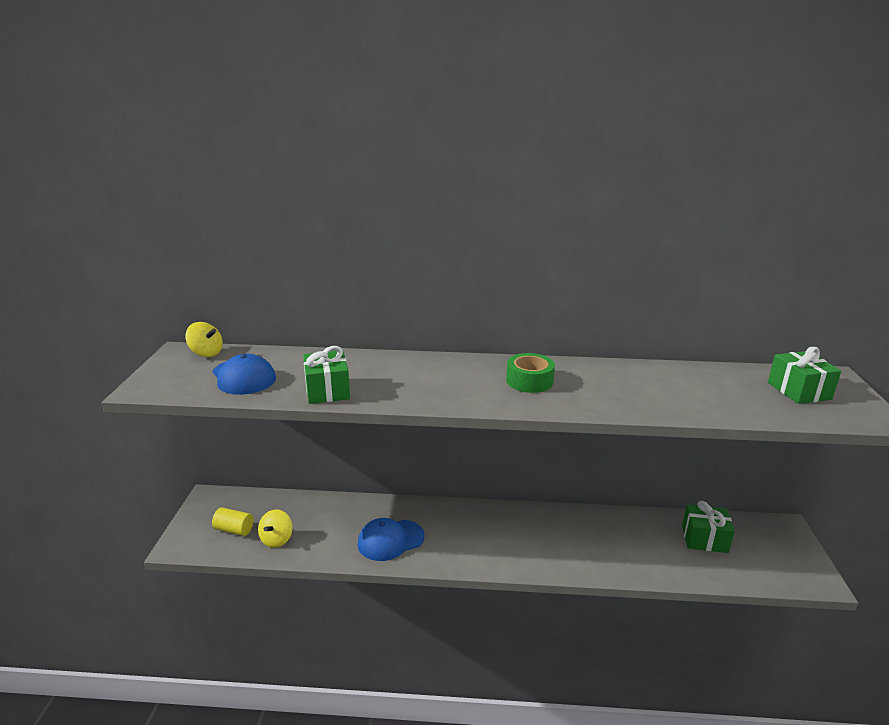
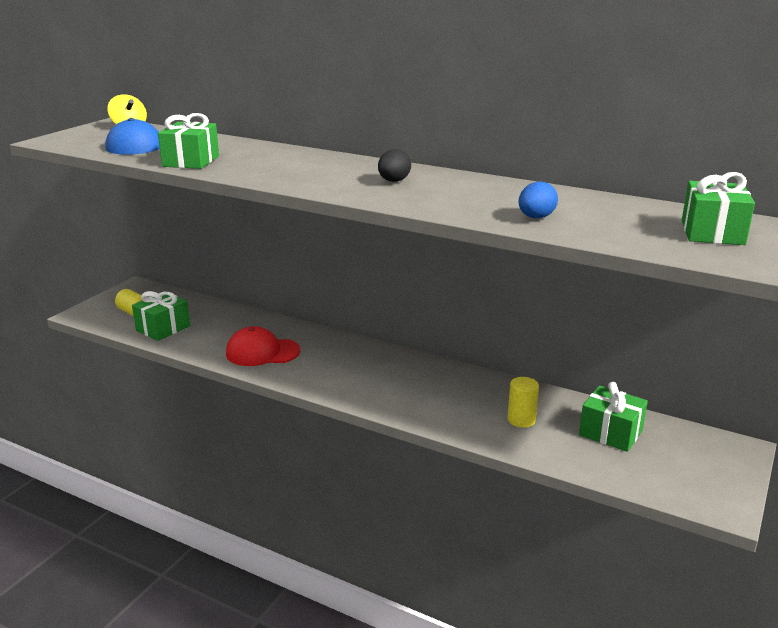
camera: 25 degrees right, 0 degrees up
yellow spinning top [258,509,293,548] -> green gift [132,291,190,341]
blue cap [357,518,425,561] -> red cap [226,326,300,366]
green tape [506,353,555,393] -> black egg [378,149,411,182]
none -> yellow cylinder [508,377,539,428]
none -> blue egg [518,182,558,218]

